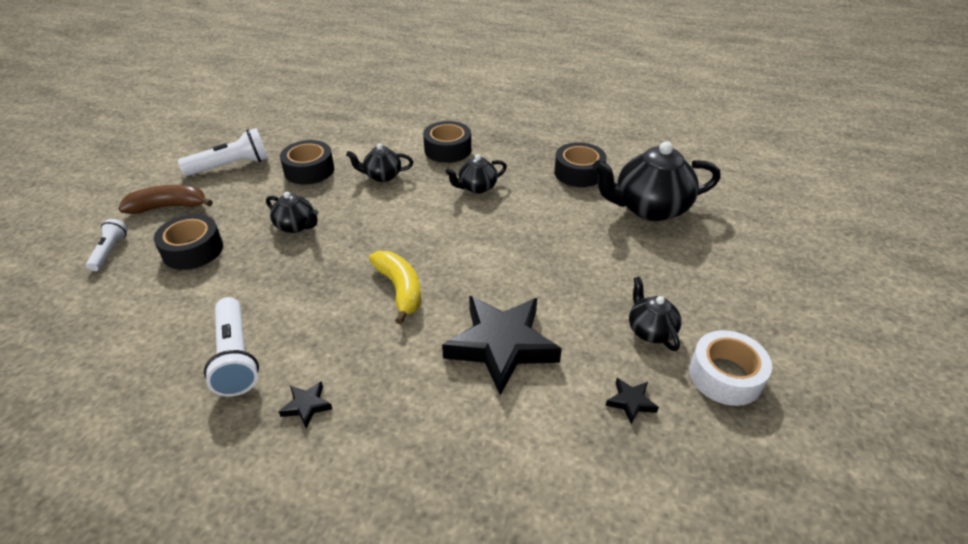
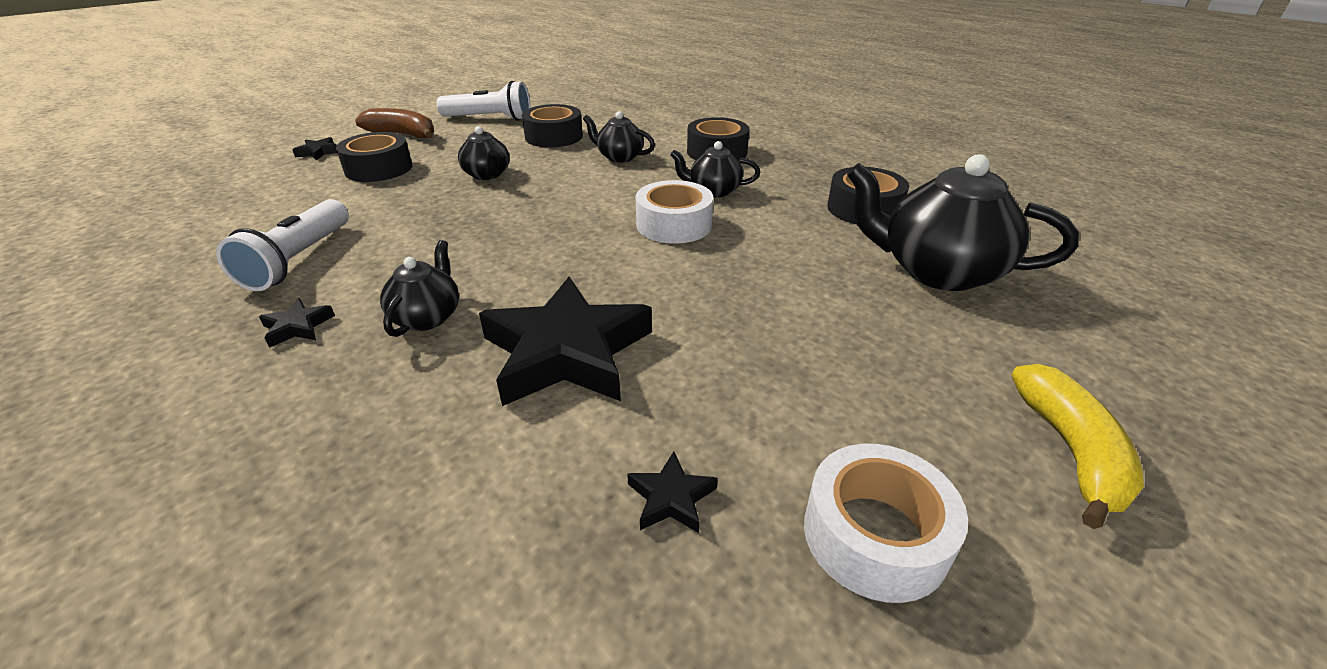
camera: 30 degrees right, 5 degrees down
white flashlight [86,219,128,271] -> black star [293,137,337,160]
yellow banana [369,251,421,324] -> yellow banana moved to [1011,364,1144,529]
black teapot [629,276,681,351] -> black teapot moved to [380,240,459,337]
none -> white tape [636,180,713,244]

